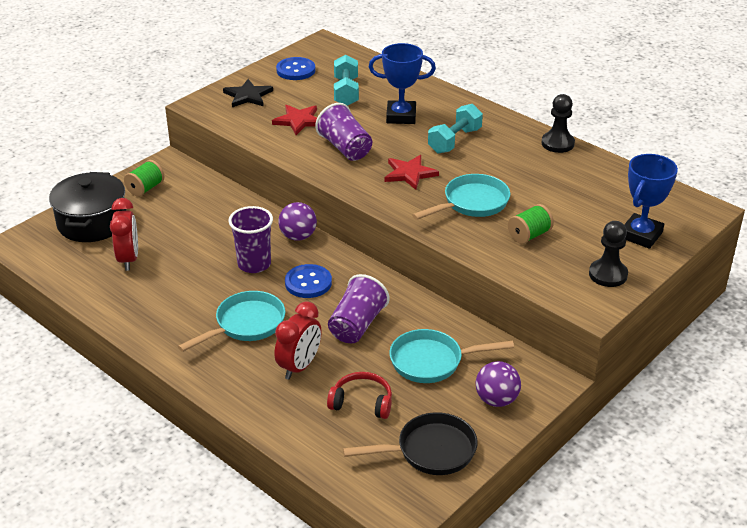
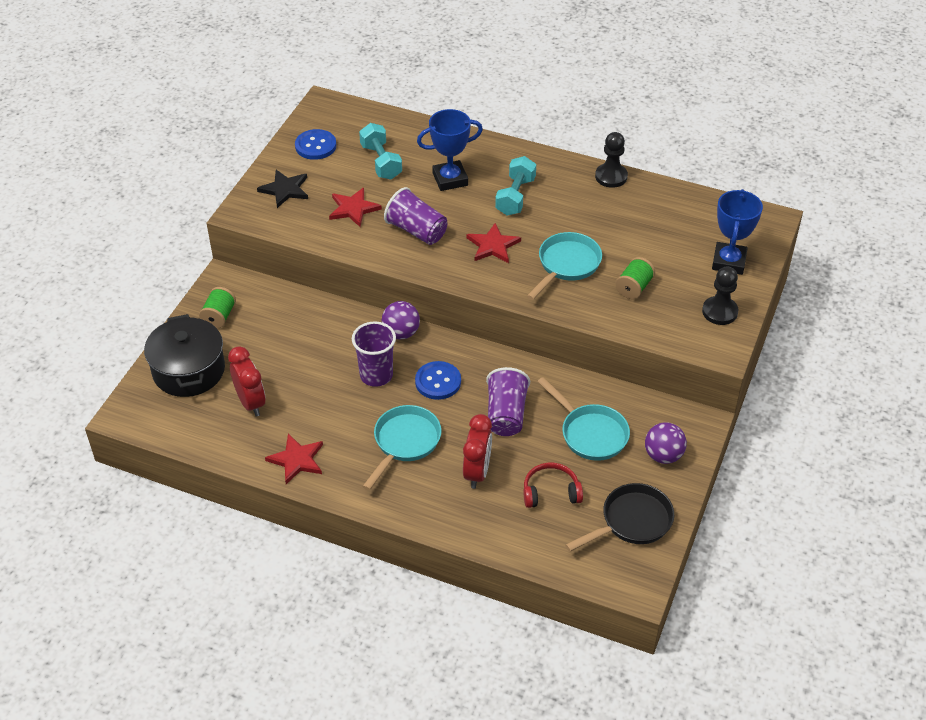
camera: 20 degrees left, 10 degrees up
turquoise pan [390,329,514,383] -> turquoise pan turned 105 degrees counterclockwise [537,377,630,461]
none -> red star [265,434,323,484]

